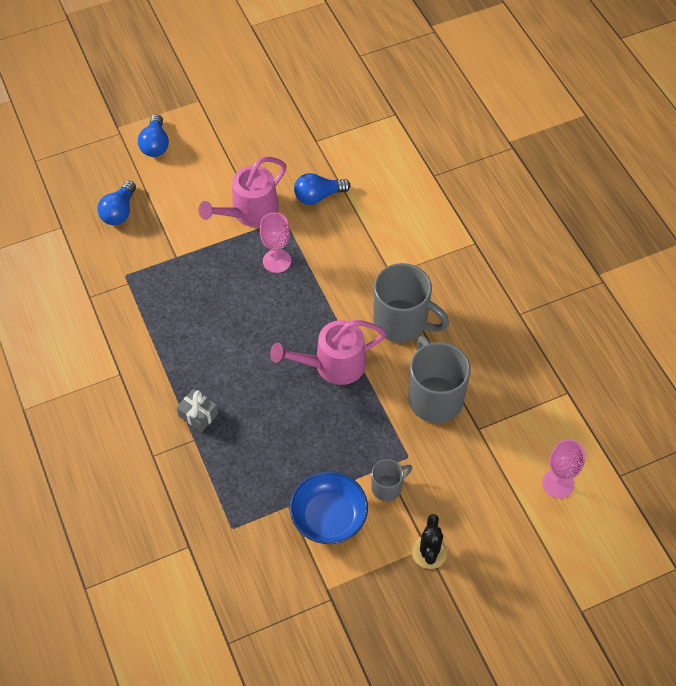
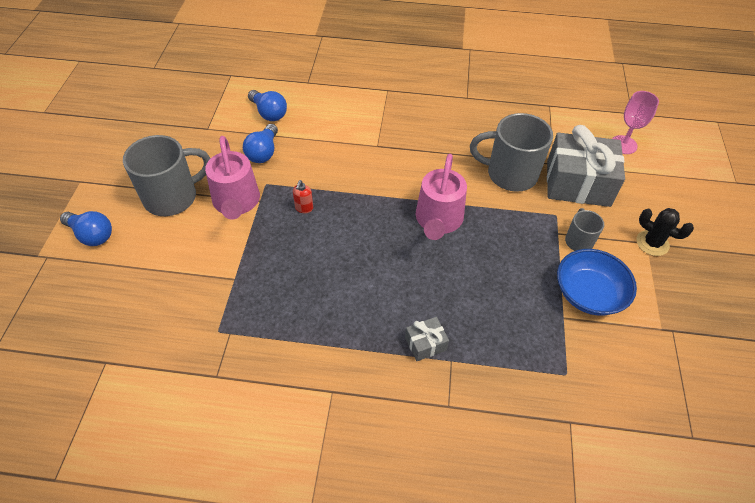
camera: 60 degrees left, 5 degrees down
blue light bulb [97,181,136,225] -> blue light bulb moved to [248,90,287,121]
pink goblet [260,212,291,273] -> red soap dispenser [293,180,313,213]
grey mug [373,263,449,342] -> grey mug moved to [123,135,211,216]
none -> grey gift [547,125,625,207]

